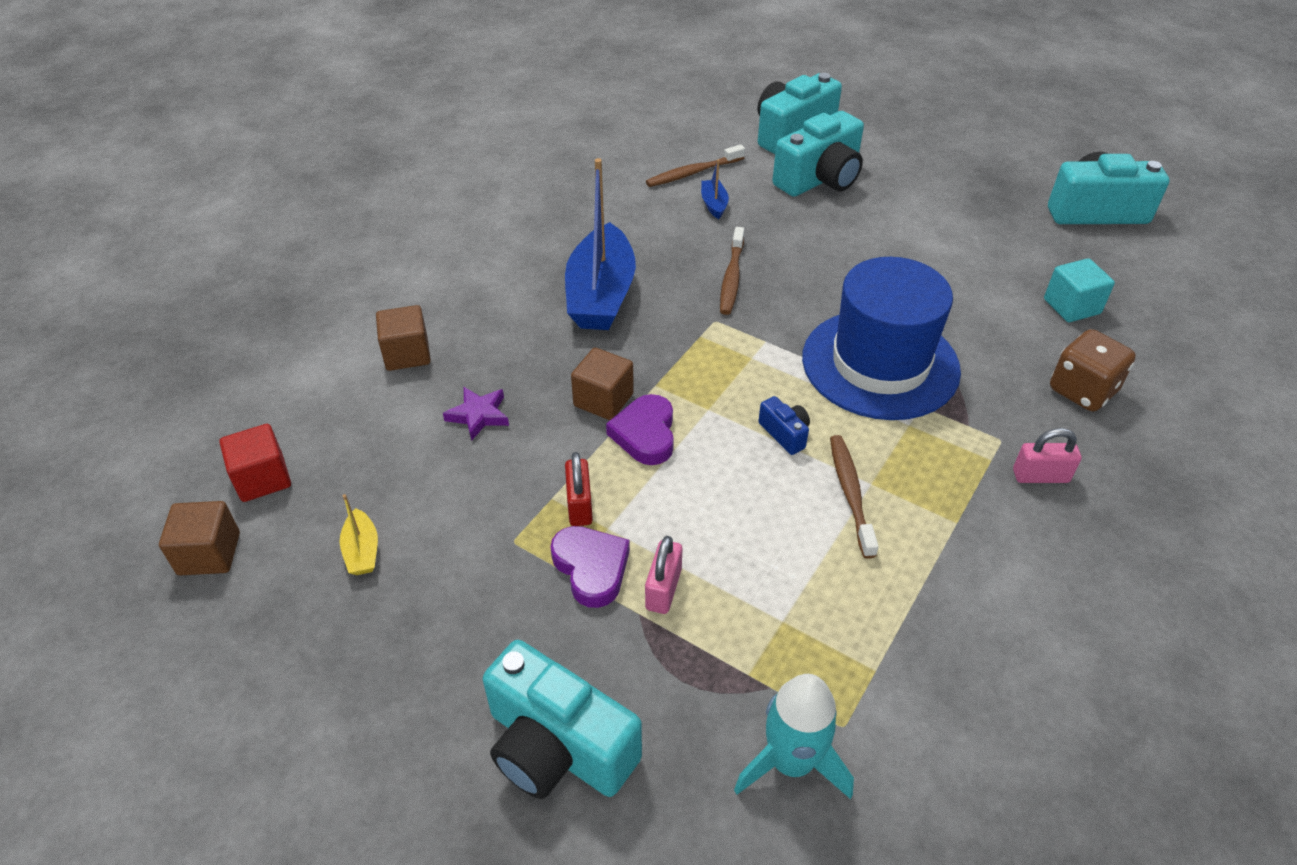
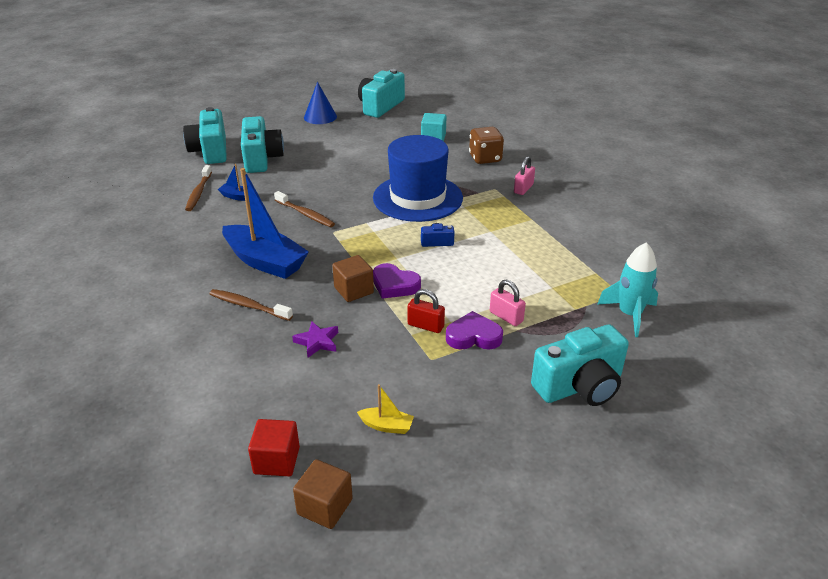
camera: 60 degrees left, 10 degrees down
brown cube [376,305,431,371] -> none
brown toothbrush [830,435,879,559] -> brown toothbrush moved to [209,289,293,321]
none -> blue cone [304,82,337,124]

